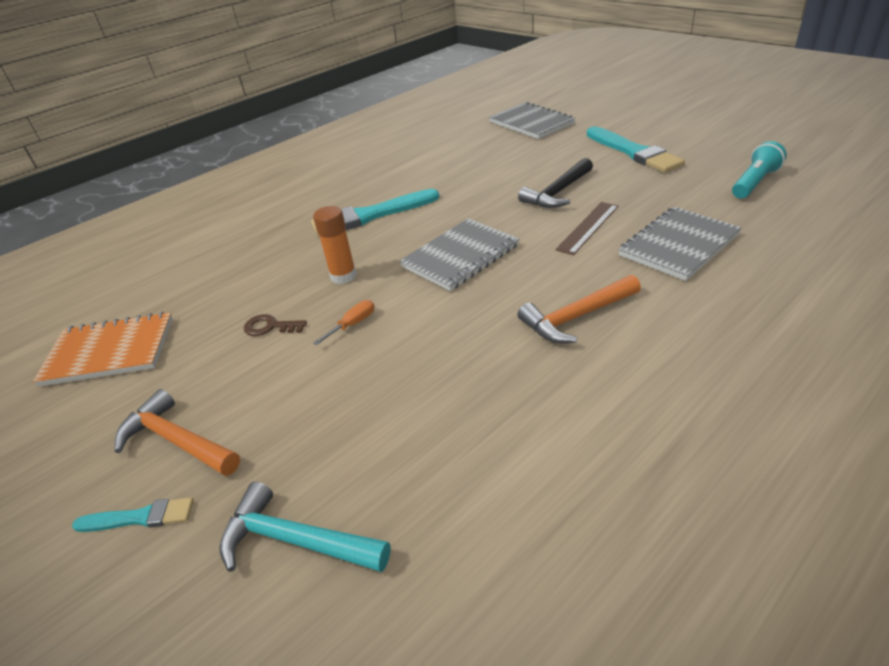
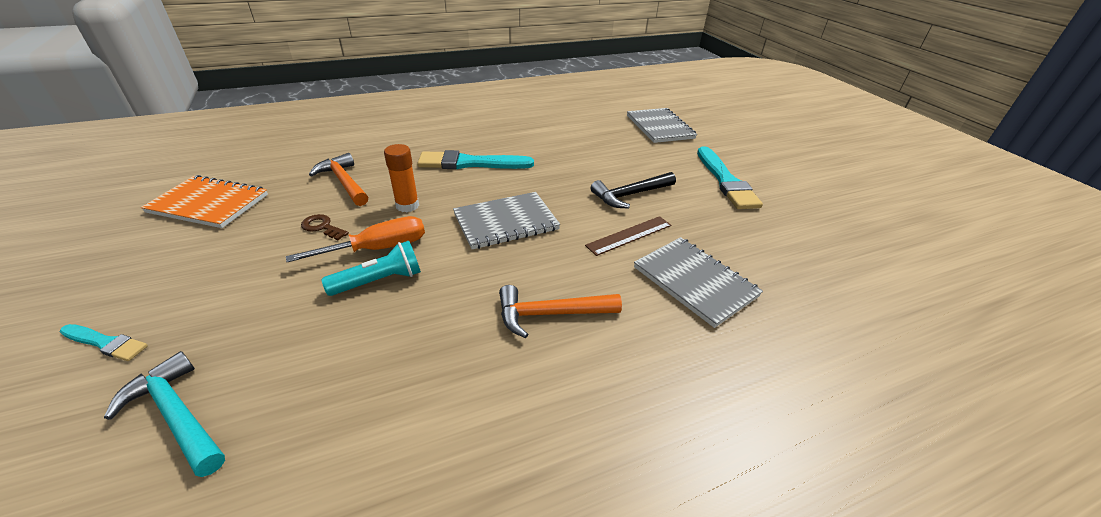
camera: 15 degrees right, 0 degrees up
orange hammer [115,389,240,476] -> orange hammer moved to [309,153,368,206]
orange screwdriver [313,300,375,345] -> orange screwdriver [286,216,425,262], size x1.94
grey notebook [618,207,742,281] -> grey notebook turned 75 degrees clockwise [634,237,763,328]
turquoise flashlight [732,141,787,198] -> turquoise flashlight moved to [321,241,421,296]

